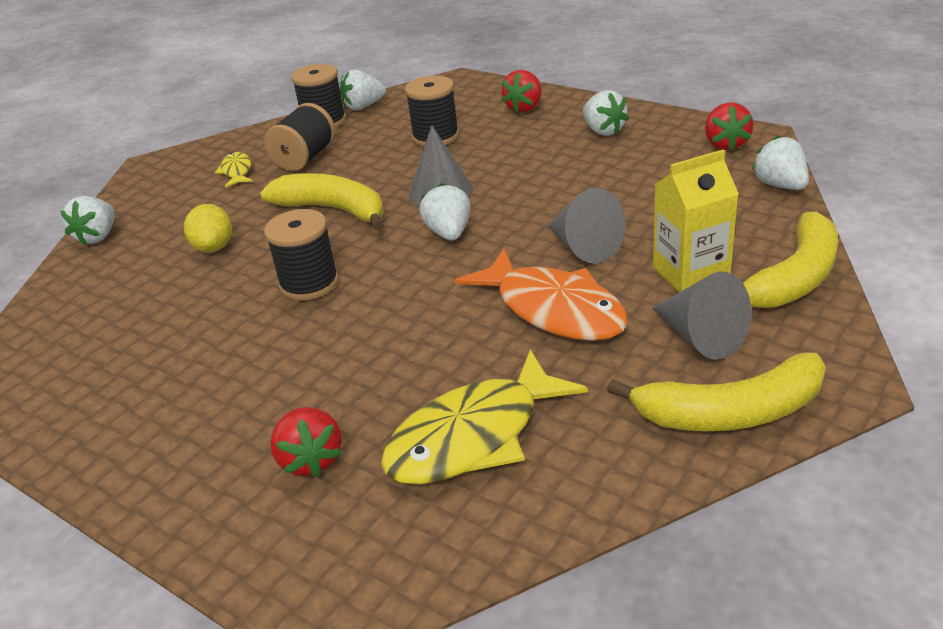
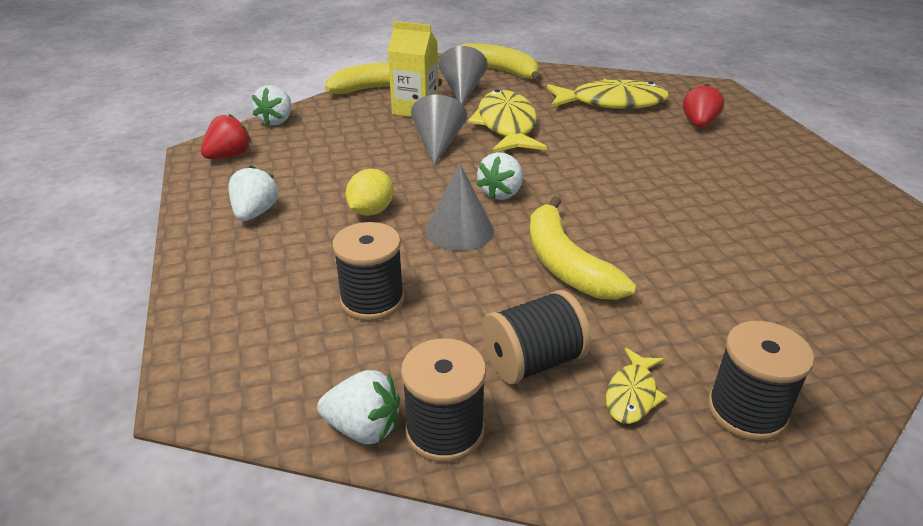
camera: 145 degrees left, 0 degrees up
white strawberry [60,196,114,245] -> none
yellow lemon [184,204,232,253] -> yellow lemon moved to [345,169,394,216]
black spool [264,209,339,300] -> black spool moved to [708,321,814,441]
orange fish [455,248,628,341] -> yellow fish [468,90,547,153]
red strawberry [501,70,542,113] -> none

